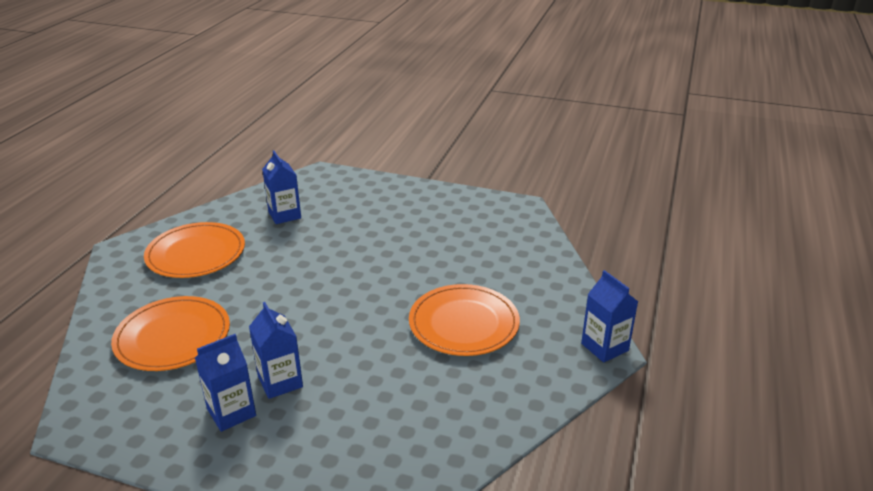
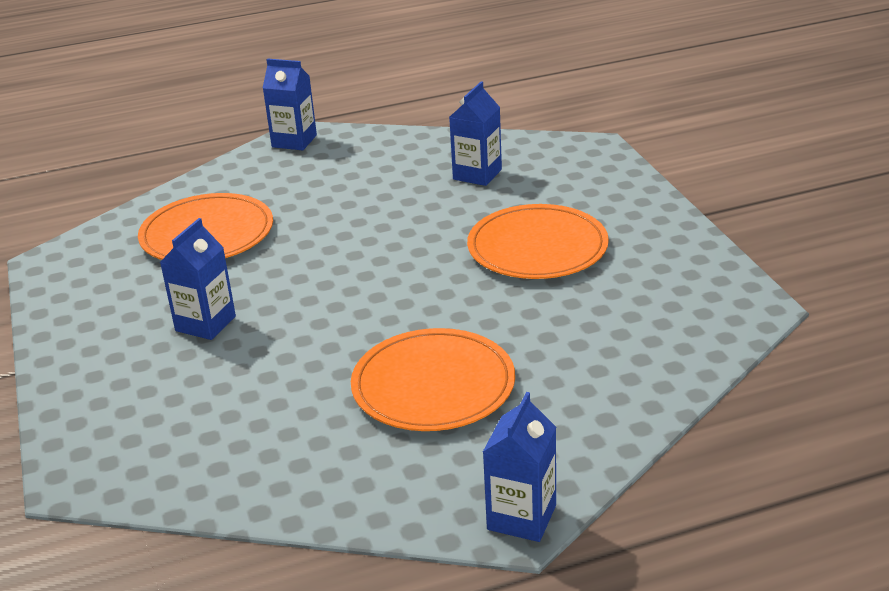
camera: 55 degrees right, 0 degrees up
orange plate [144,222,245,278] -> orange plate moved to [467,204,609,279]
blue carton [195,334,256,432] -> blue carton moved to [263,58,317,150]

